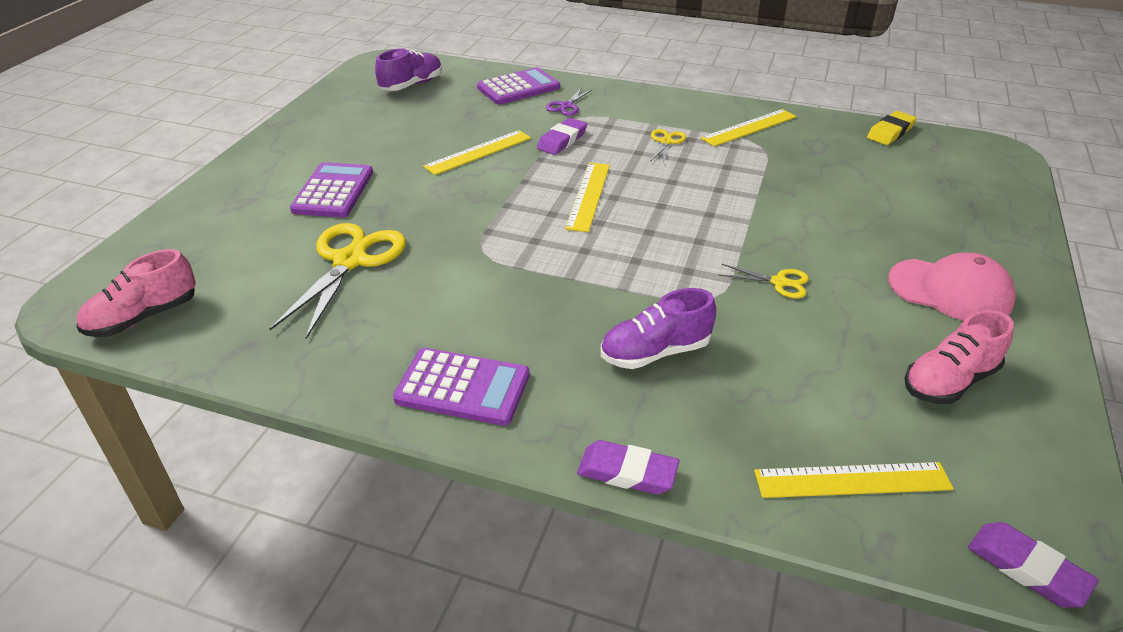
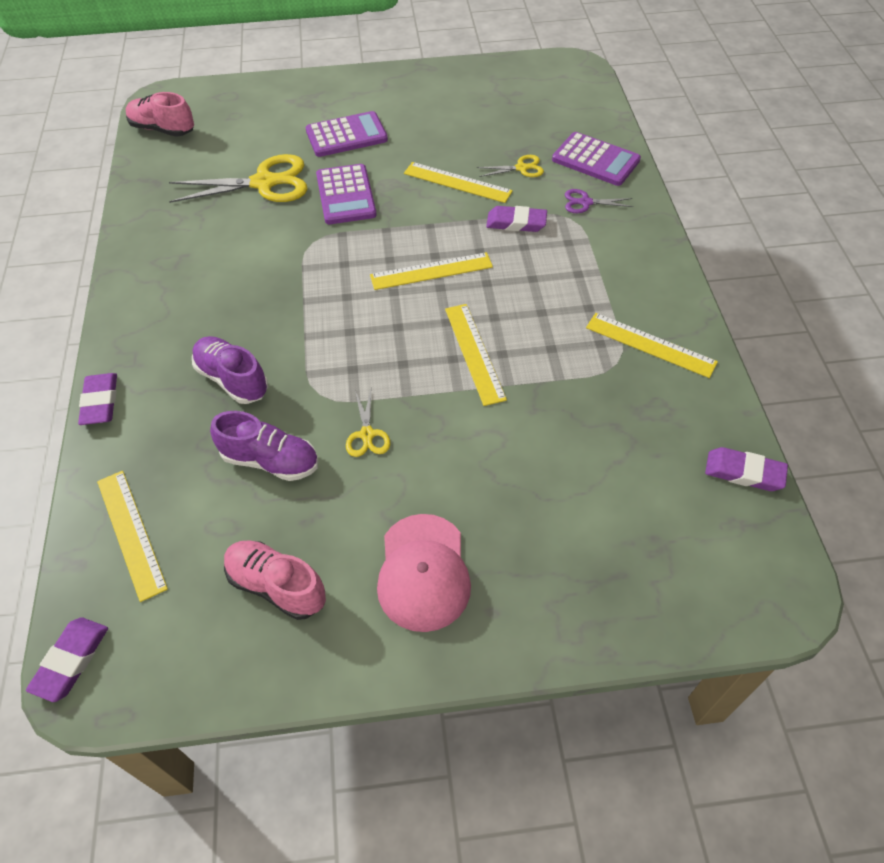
camera: 65 degrees right, 15 degrees up
purple shoe [375,48,442,91] -> purple shoe moved to [210,411,318,481]
purple calculator [393,348,530,426] -> purple calculator moved to [316,164,377,224]
yellow scissors [650,129,686,163] -> yellow scissors moved to [477,155,544,177]
yellow eraser [867,111,917,145] -> purple eraser [705,447,788,491]
none -> yellow ruler [445,304,507,406]

